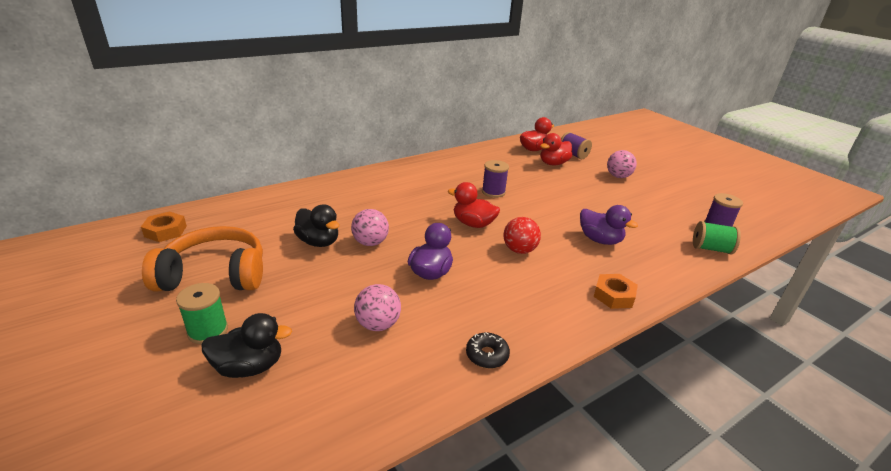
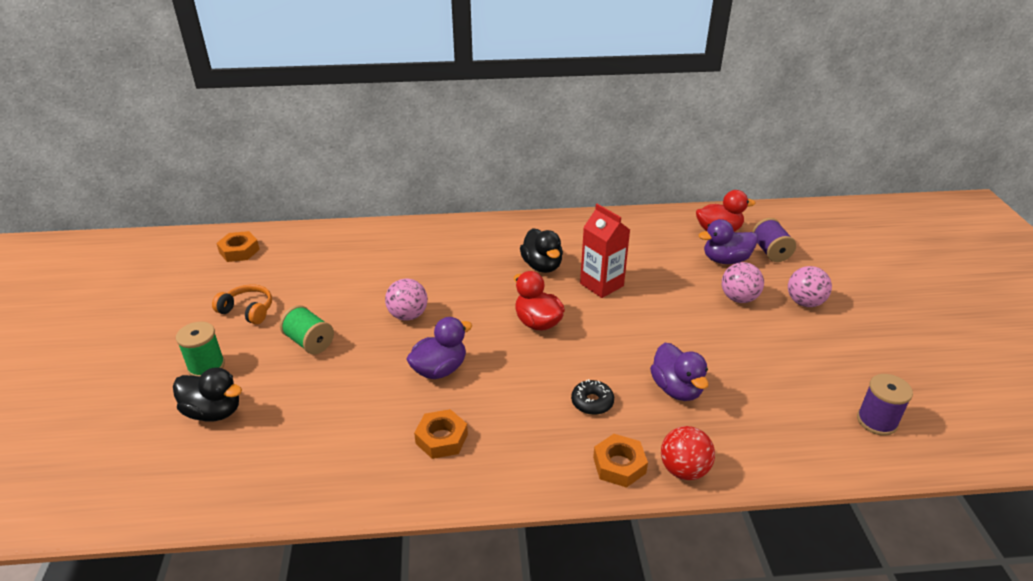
camera: 30 degrees right, 5 degrees up
orange headphones [142,226,263,291] -> orange headphones [212,284,272,325], size x0.52
black duck [293,204,339,247] -> black duck moved to [520,228,563,273]
pink ball [354,284,401,331] -> pink ball moved to [722,262,764,303]
black donut [466,332,510,369] -> black donut moved to [571,379,614,415]
purple spool [482,160,509,198] -> red carton [580,204,630,298]
red ball [503,217,541,254] -> red ball moved to [661,426,715,480]
red duck [540,133,572,165] -> purple duck [699,219,758,264]
green spool [693,221,741,254] -> green spool moved to [280,305,334,355]
none -> orange nut [414,409,468,459]

